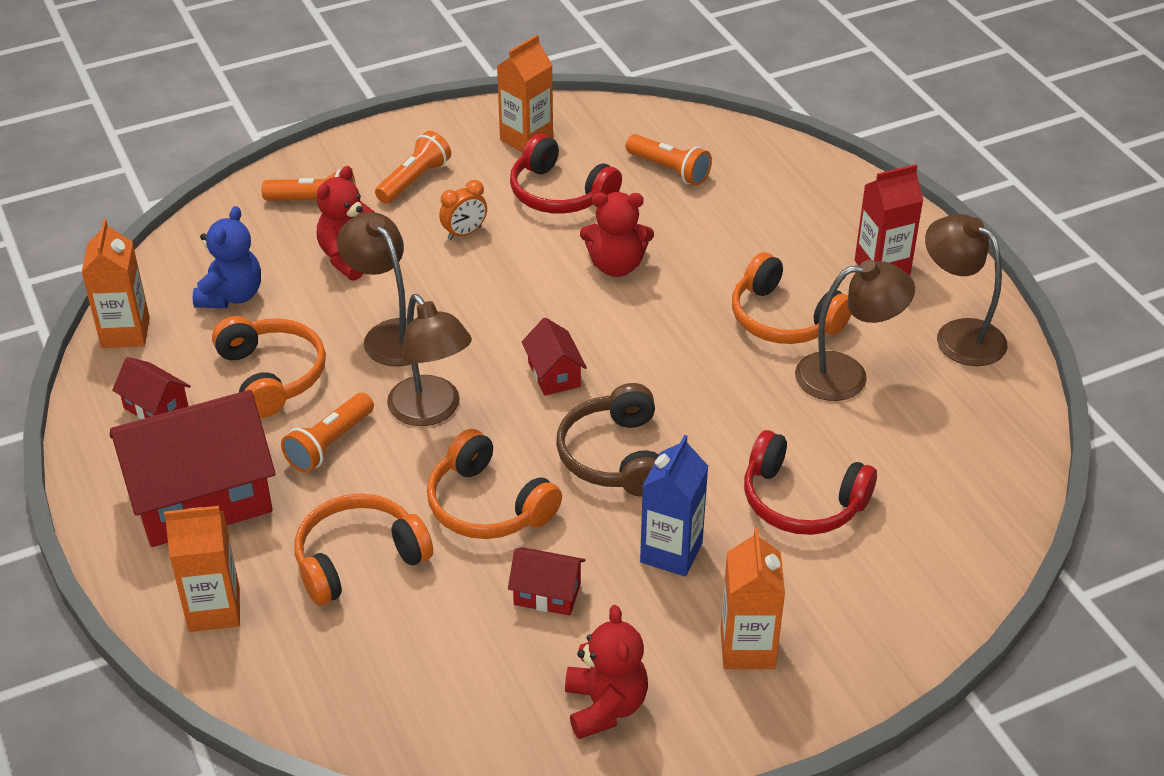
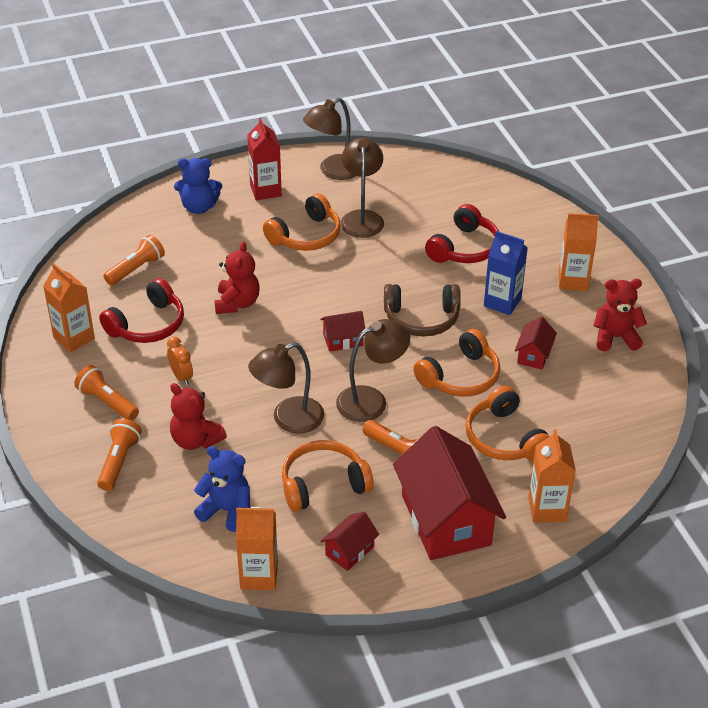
camera: 85 degrees left, 0 degrees up
none -> blue teddy bear [174,158,222,214]

